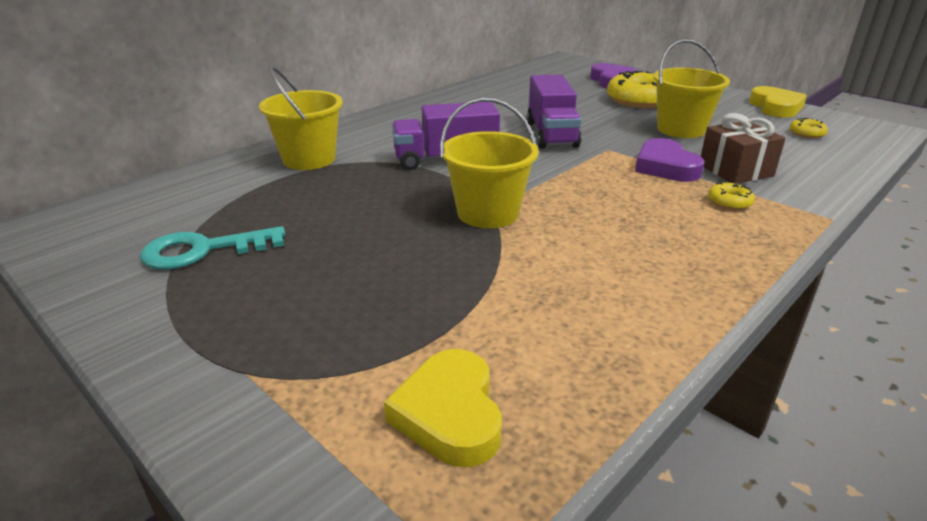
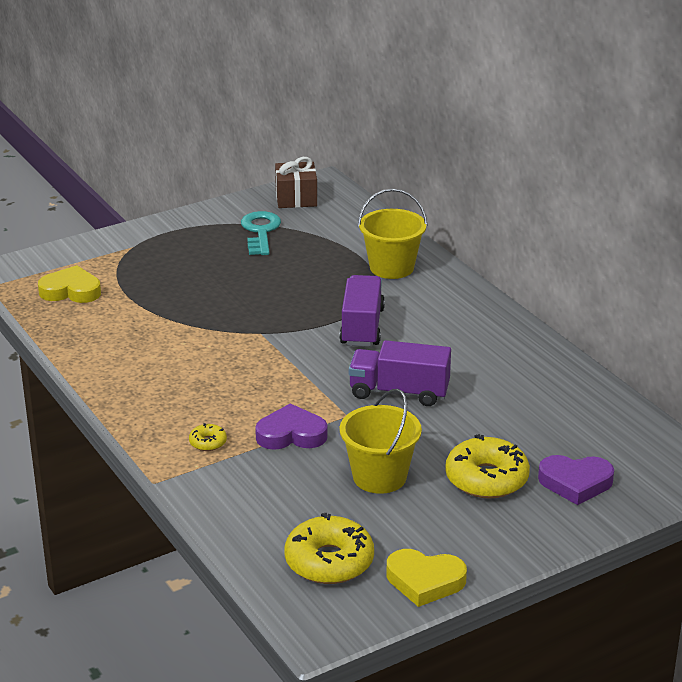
camera: 105 degrees right, 0 degrees up
yellow bucket [440,97,539,228] -> none
brown gift [701,113,785,184] -> brown gift moved to [275,157,317,208]
yellow donut [789,118,828,139] -> yellow donut [284,513,374,584], size x2.15

